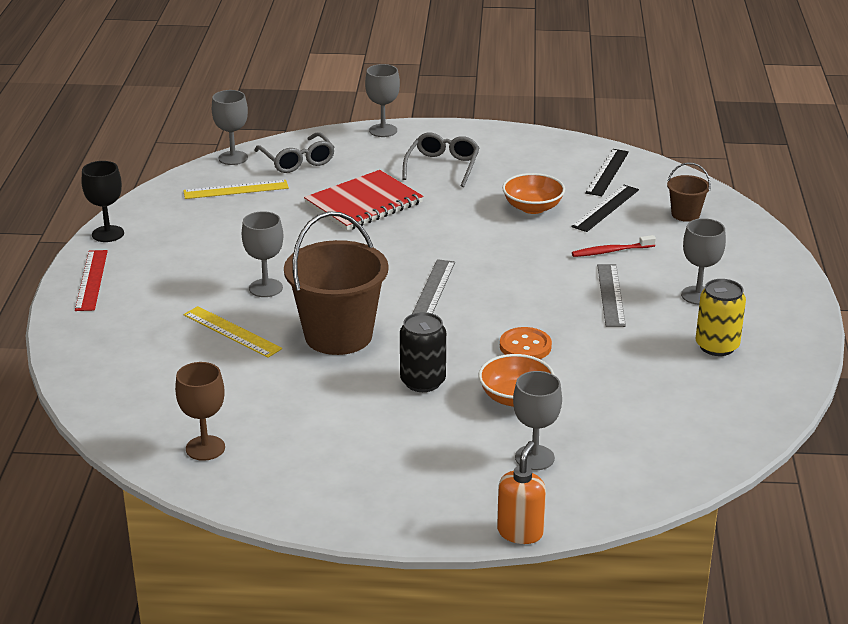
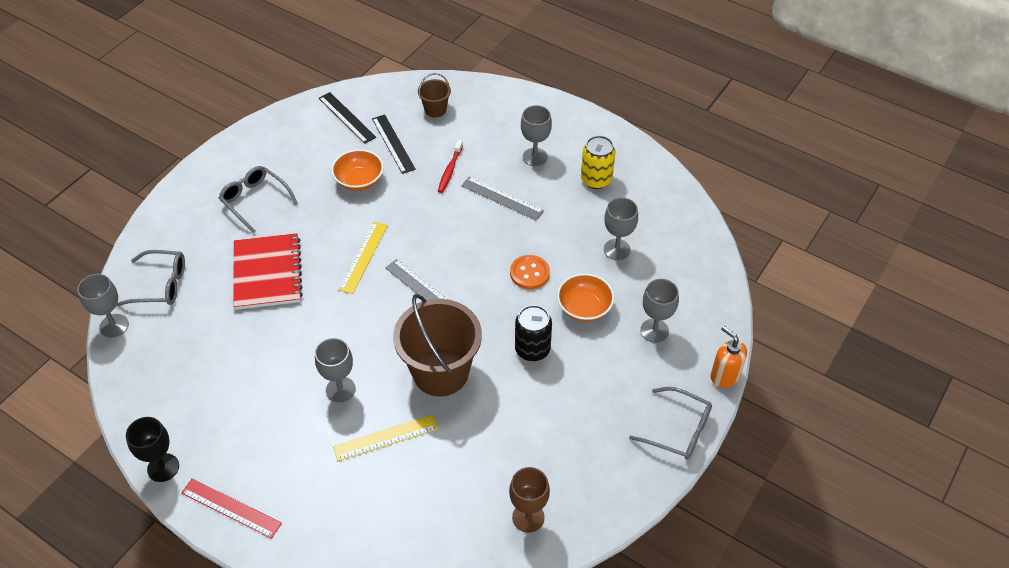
camera: 60 degrees left, 20 degrees up
yellow ruler [183,180,289,199] -> yellow ruler moved to [338,222,388,294]
grey goblet [365,64,400,137] -> grey goblet moved to [604,197,638,260]
none -> grey glasses [629,387,712,460]

